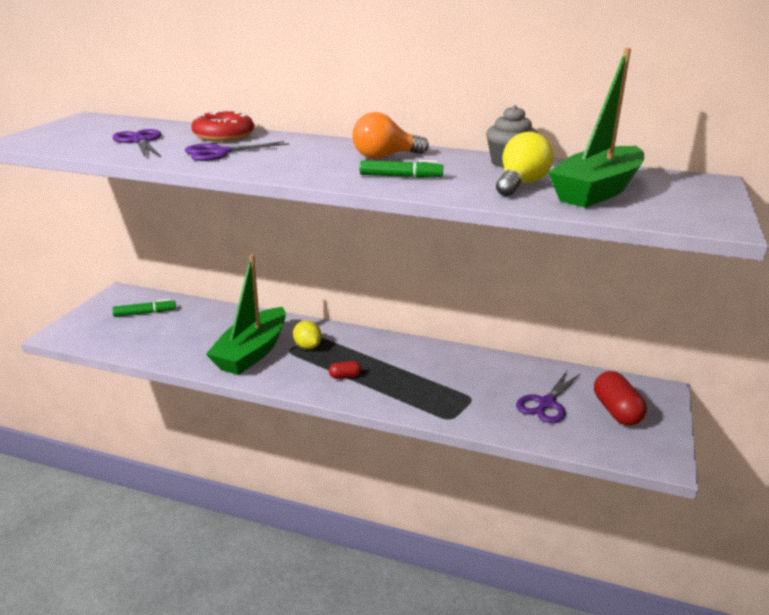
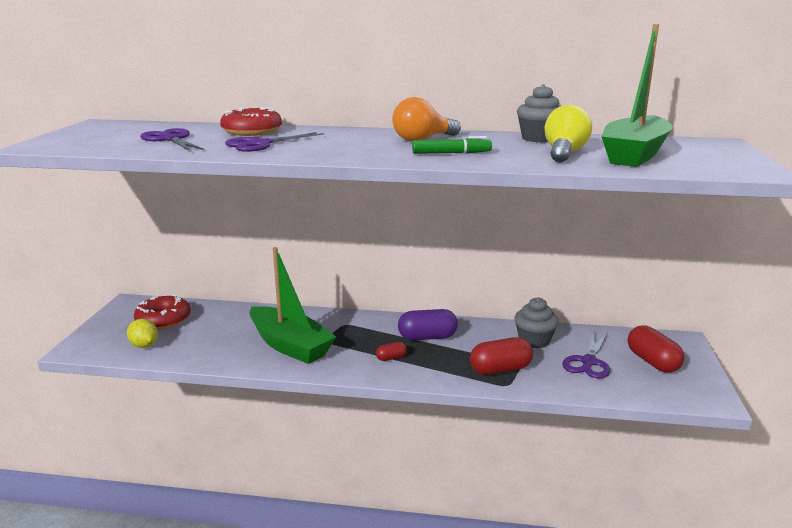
camera: 10 degrees left, 5 degrees down
green marker [112,299,176,317] -> red donut [134,295,191,330]
green boat [206,254,286,375] -> green boat turned 60 degrees counterclockwise [250,247,336,364]
yellow lemon [293,321,322,349] -> yellow lemon moved to [127,319,158,348]
none -> purple capsule [398,309,458,340]
none -> red capsule [470,337,533,375]
none -> grey cupcake [514,297,559,348]

